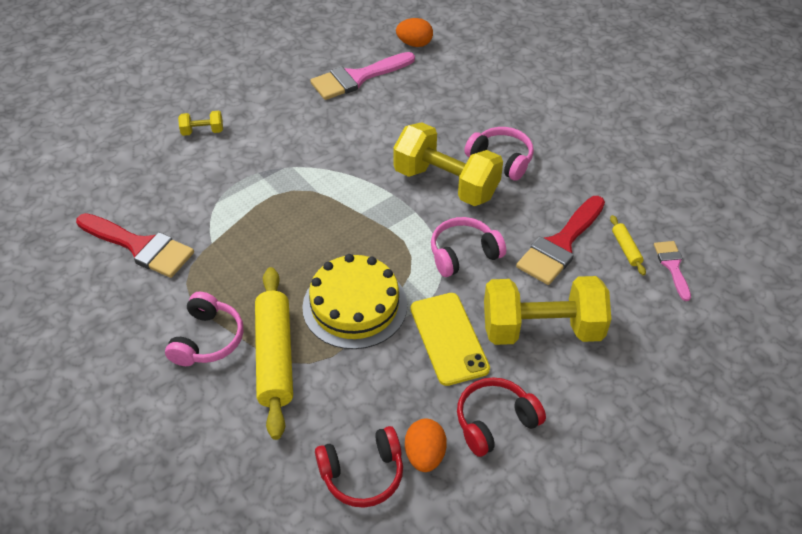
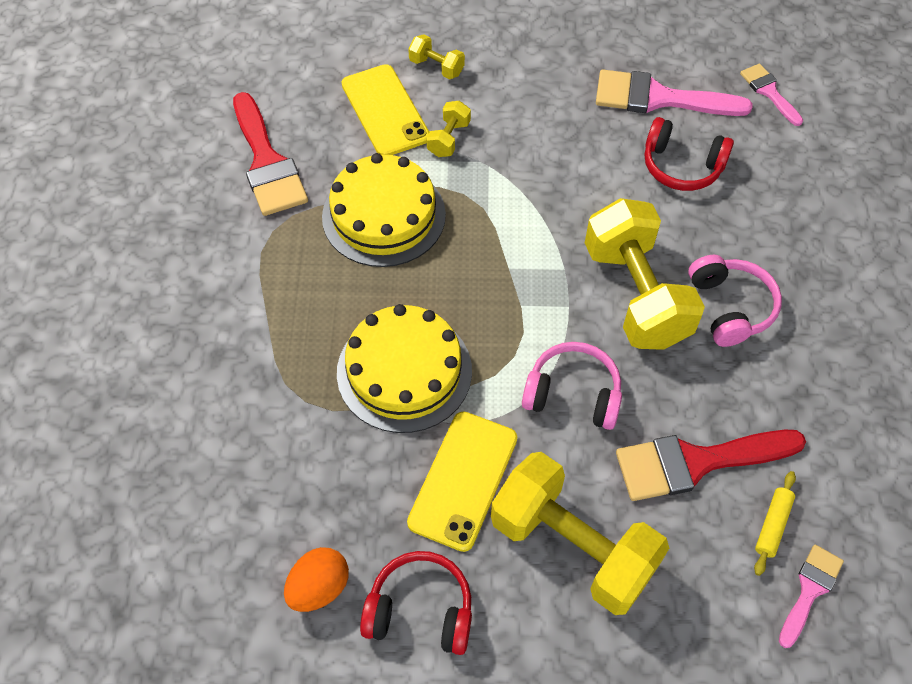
camera: 40 degrees right, 10 degrees up
pink headphones [165,292,244,366] -> none
yellow rolling pin [255,267,293,440] -> none
red headphones [315,426,403,508] -> red headphones moved to [645,117,734,191]
orange egg [396,18,433,47] -> pink brush [740,63,803,126]
none -> yellow cake [322,153,446,267]
none -> yellow phone [342,64,429,155]
none -> yellow dumbbell [426,101,471,157]

